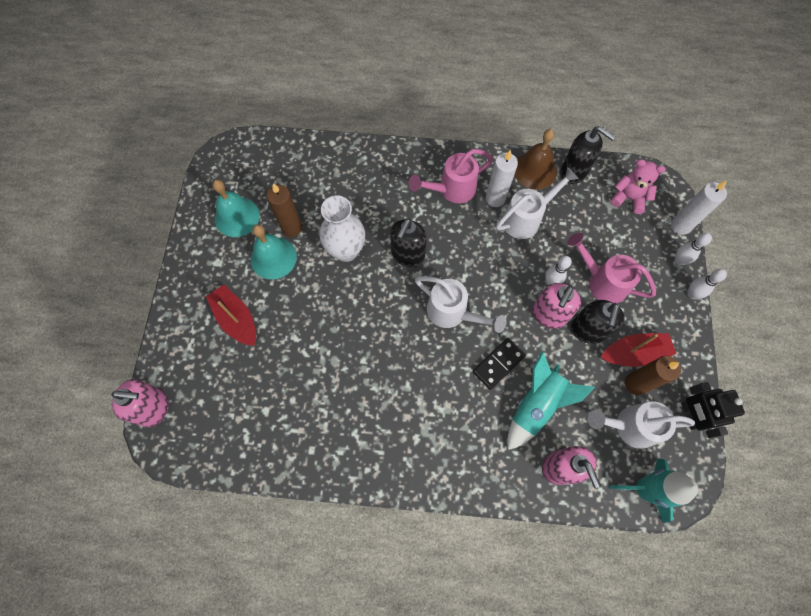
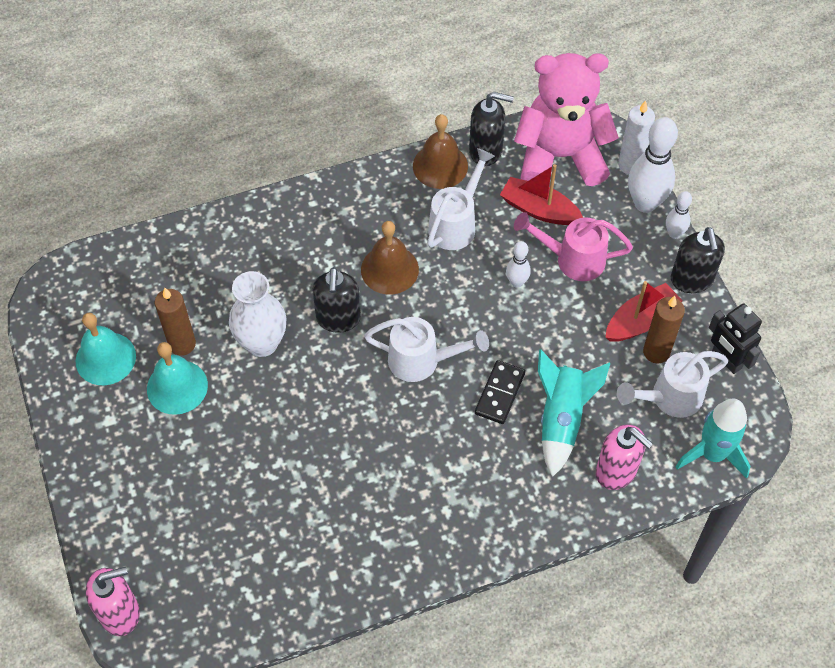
camera: 25 degrees left, 10 degrees down
red boat [206,285,256,346] -> red boat moved to [500,164,583,225]
pink watering can [409,149,493,203] -> none
white candle [486,150,518,207] -> none
pink soap dispenser [532,283,581,329] -> none
black soap dispenser [571,300,625,344] -> black soap dispenser moved to [671,227,725,293]
pink teddy bear [610,159,666,214] -> pink teddy bear [514,53,619,186], size x2.06
white bowling pin [675,233,712,265] -> white bowling pin [628,117,678,213], size x1.92
none -> brown bell [361,221,419,294]

